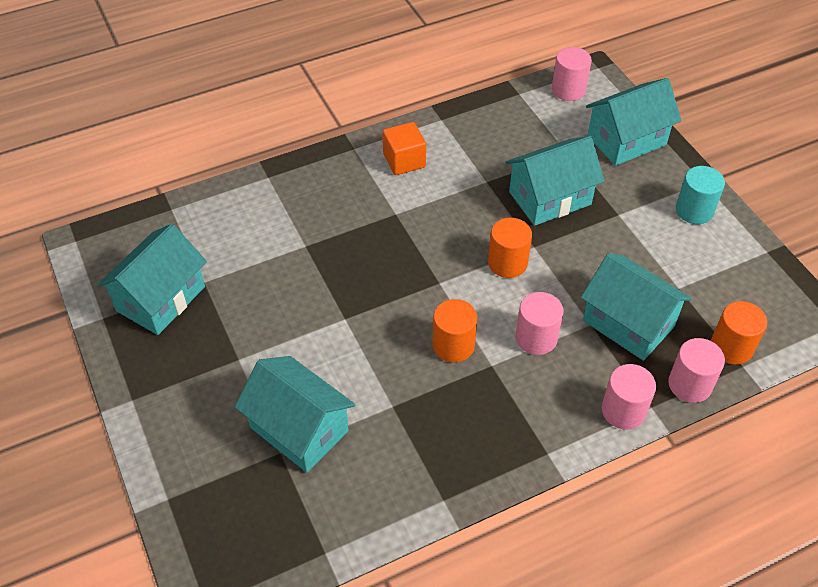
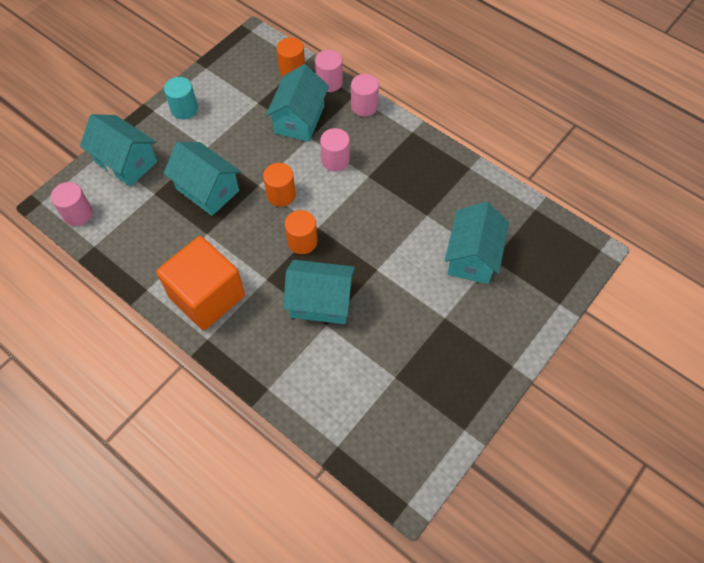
camera: 115 degrees left, 10 degrees up
turquoise house [97,224,207,335] -> turquoise house moved to [283,260,355,324]
orange cube [383,122,426,175] -> orange cube [156,236,245,330], size x1.92
orange cylinder [433,299,477,362] -> orange cylinder moved to [285,210,317,254]

